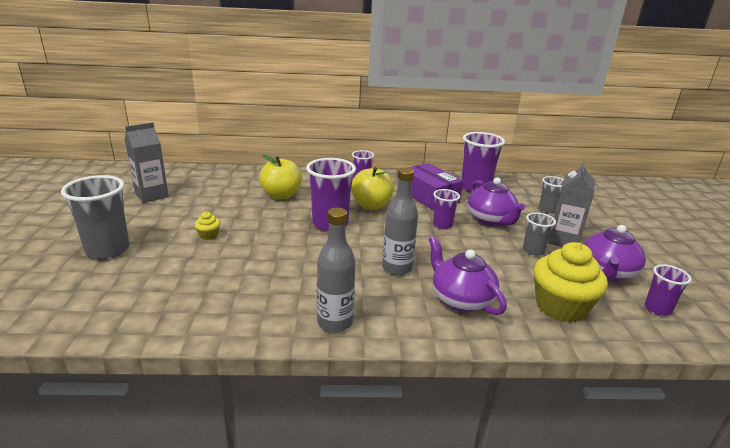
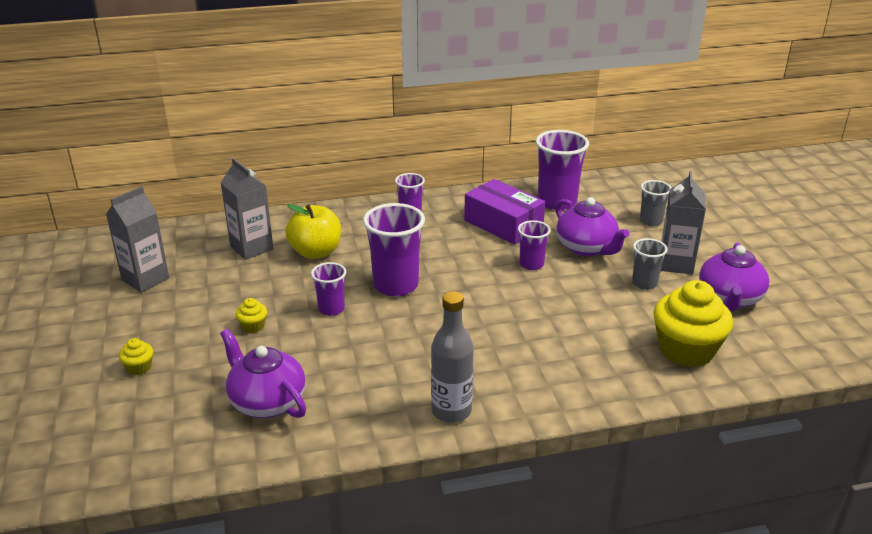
camera: 10 degrees left, 5 degrees up
grey cup [61,175,130,260] -> yellow cupcake [119,338,153,375]
yellow apple [351,167,394,210] -> none
grey bottle [382,167,418,276] -> none
purple teapot [429,236,507,315] -> purple teapot moved to [220,329,306,418]
purple cup [645,264,692,316] -> purple cup moved to [311,262,346,316]
none -> grey carton [221,158,273,260]

